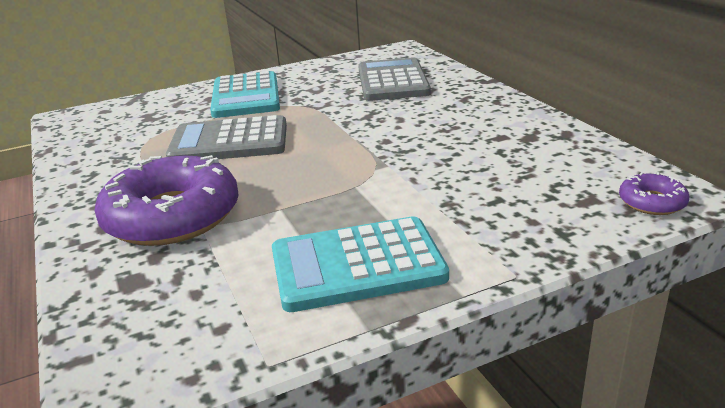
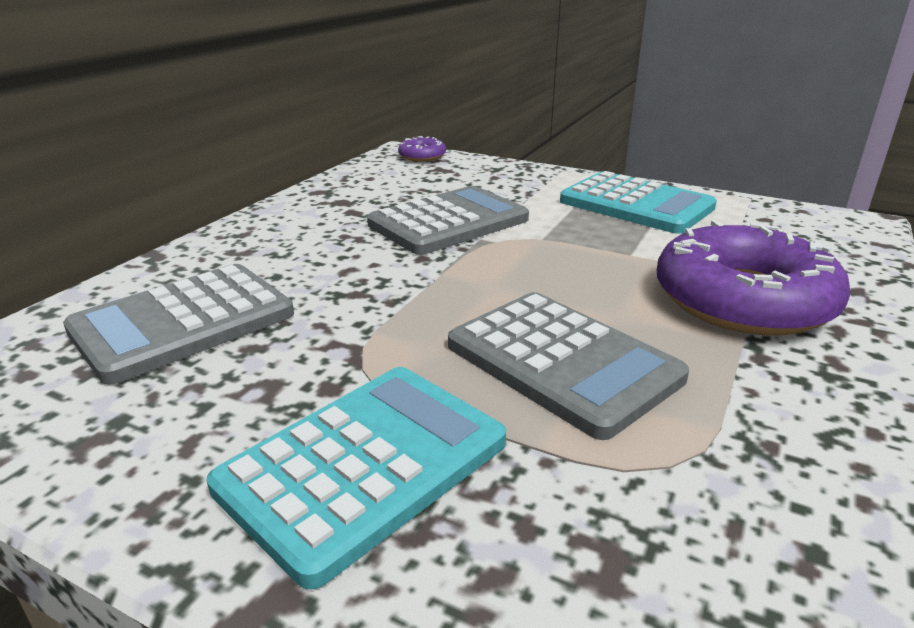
camera: 130 degrees left, 0 degrees up
none -> grey calculator [367,186,529,255]

